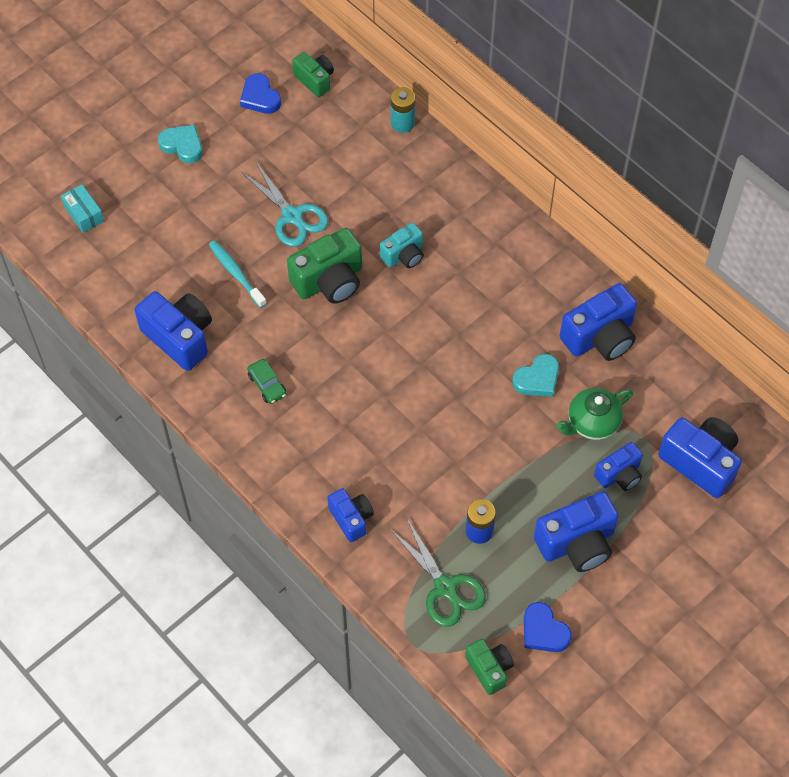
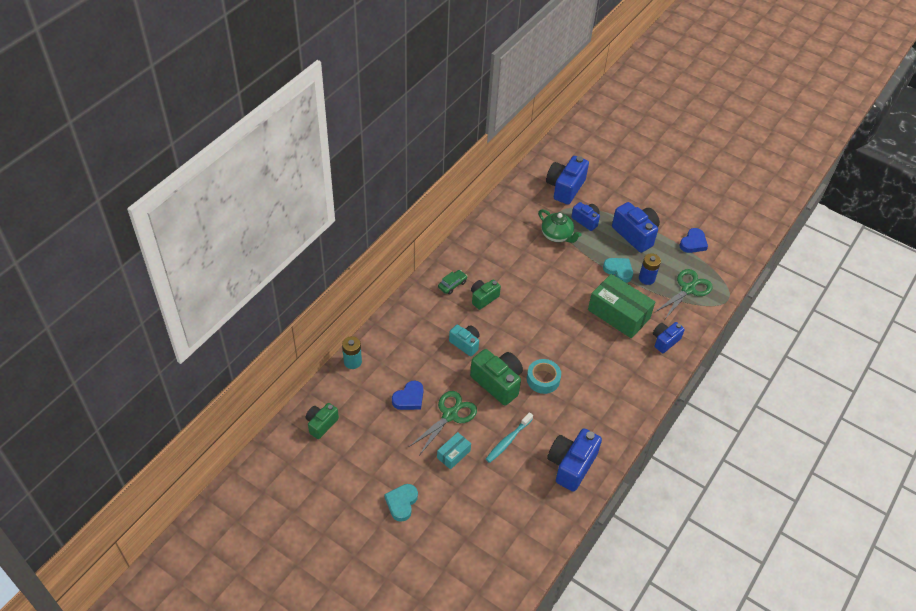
camera: 105 degrees left, 10 degrees down
turquoise box [61,184,104,233] -> turquoise box moved to [437,432,471,470]
blue heart [240,73,281,114] -> blue heart moved to [392,381,423,410]
turquoise scissors [242,162,328,247] -> green scissors [409,391,477,456]
green car [247,359,286,404] -> green car moved to [438,270,467,294]
green camera [465,639,514,695] -> green camera moved to [471,279,501,310]
turquoise heart [512,354,559,397] -> turquoise heart moved to [603,258,633,283]
blue camera [559,283,637,361] -> none
none -> turquoise tape [527,359,561,394]
none -> green box [588,274,655,338]

